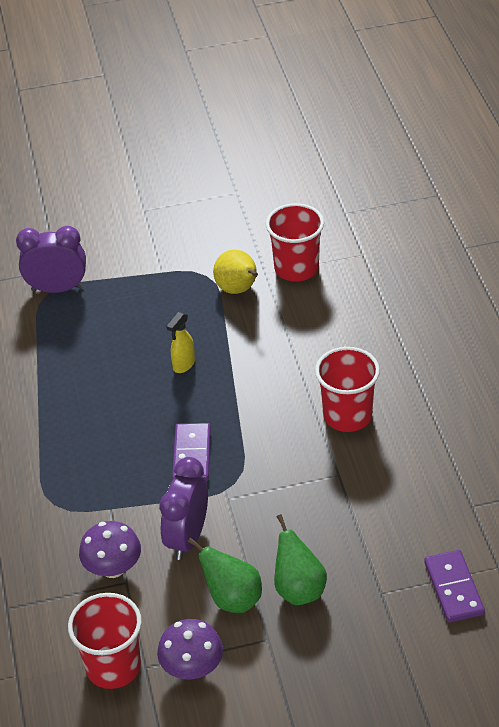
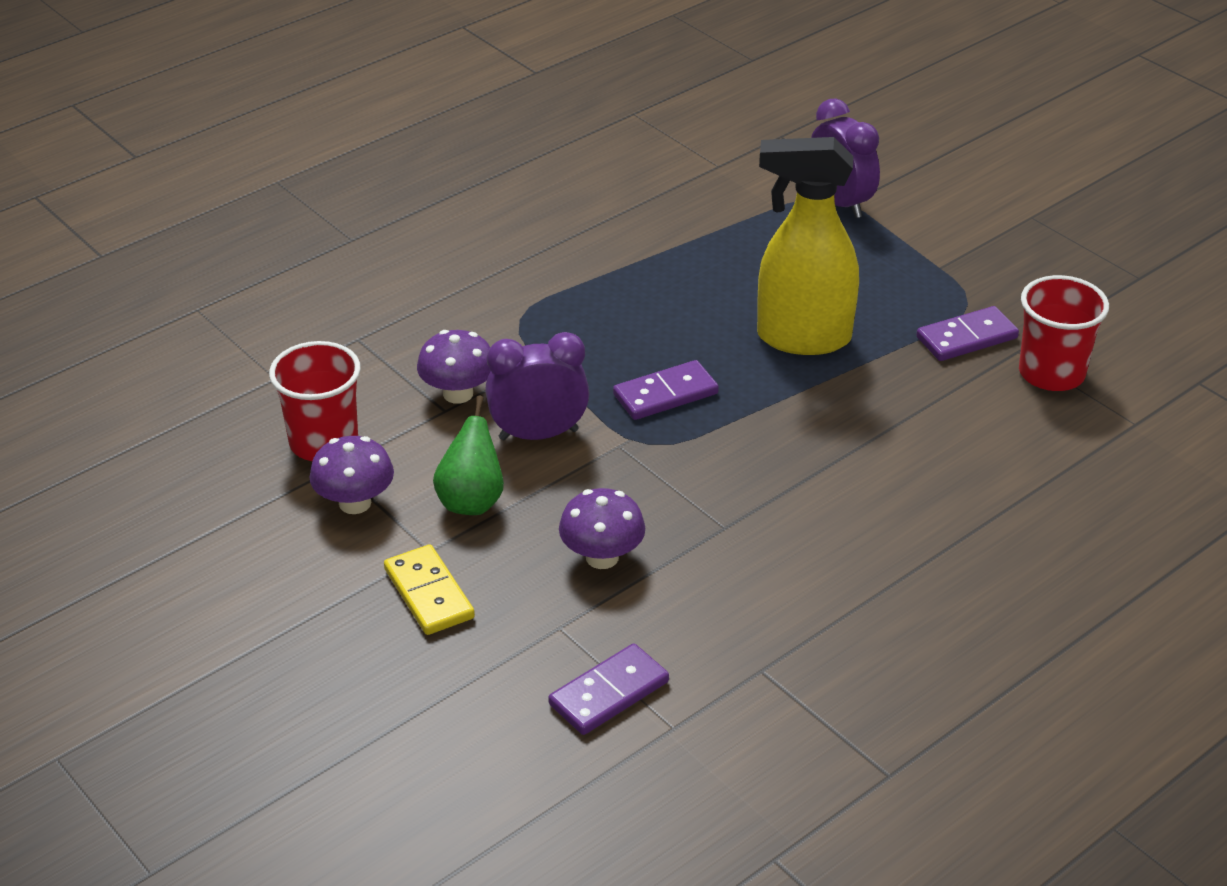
camera: 60 degrees right, 5 degrees down
yellow spray bottle [166,312,195,373] -> yellow spray bottle [757,137,859,355], size x2.41
yellow pear [213,250,258,294] -> purple domino [916,306,1019,361]
green pear [274,514,327,605] -> none
red cup [315,347,380,432] -> none
none -> yellow domino [384,544,475,635]
none -> purple mushroom [559,488,645,569]

